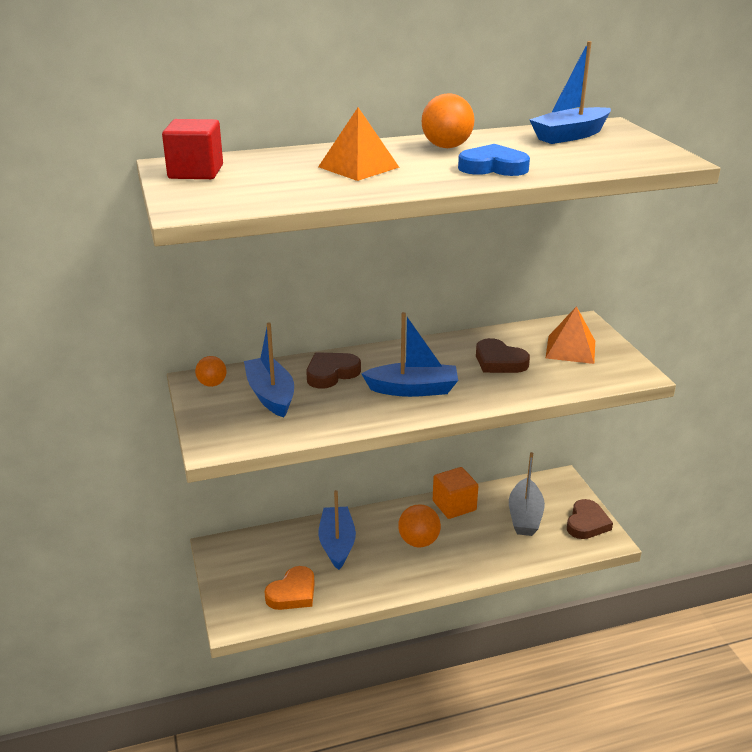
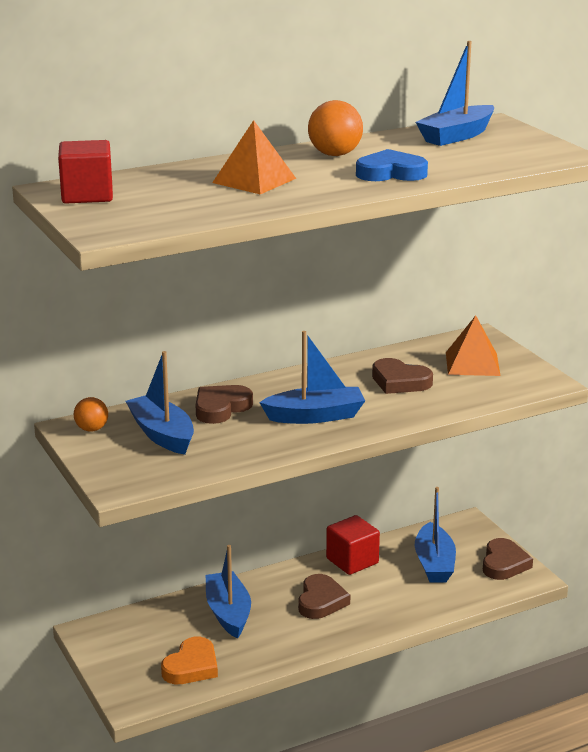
camera: 10 degrees left, 5 degrees down
orange ball [398,504,441,547] -> brown heart [298,574,350,619]
orange cube [433,467,478,519] -> red cube [326,515,380,575]
grey boat [509,452,545,536] -> blue boat [415,487,456,583]

